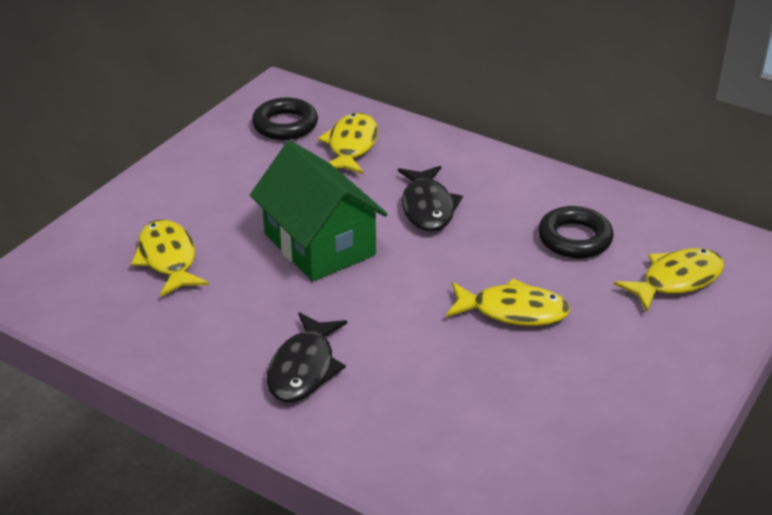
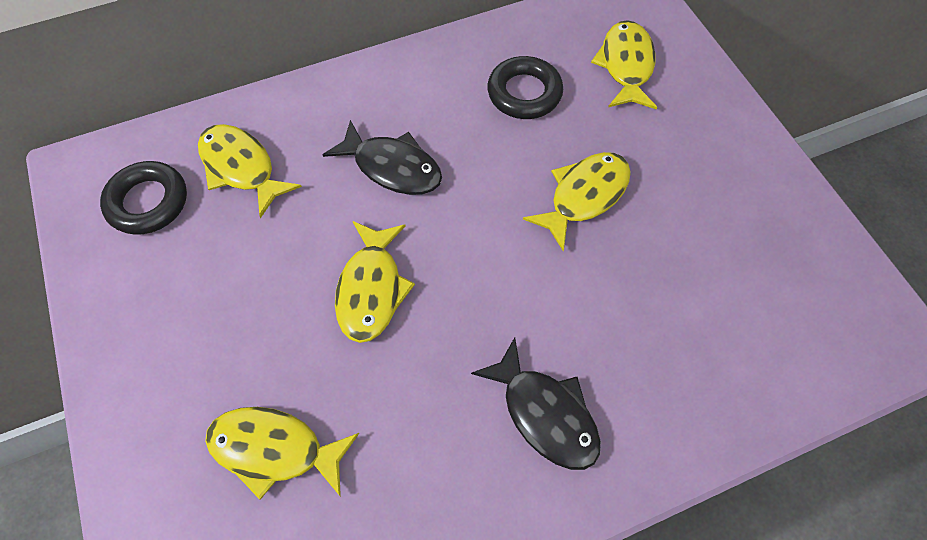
camera: 55 degrees left, 25 degrees up
green house [250,141,388,281] -> yellow fish [335,221,415,343]

